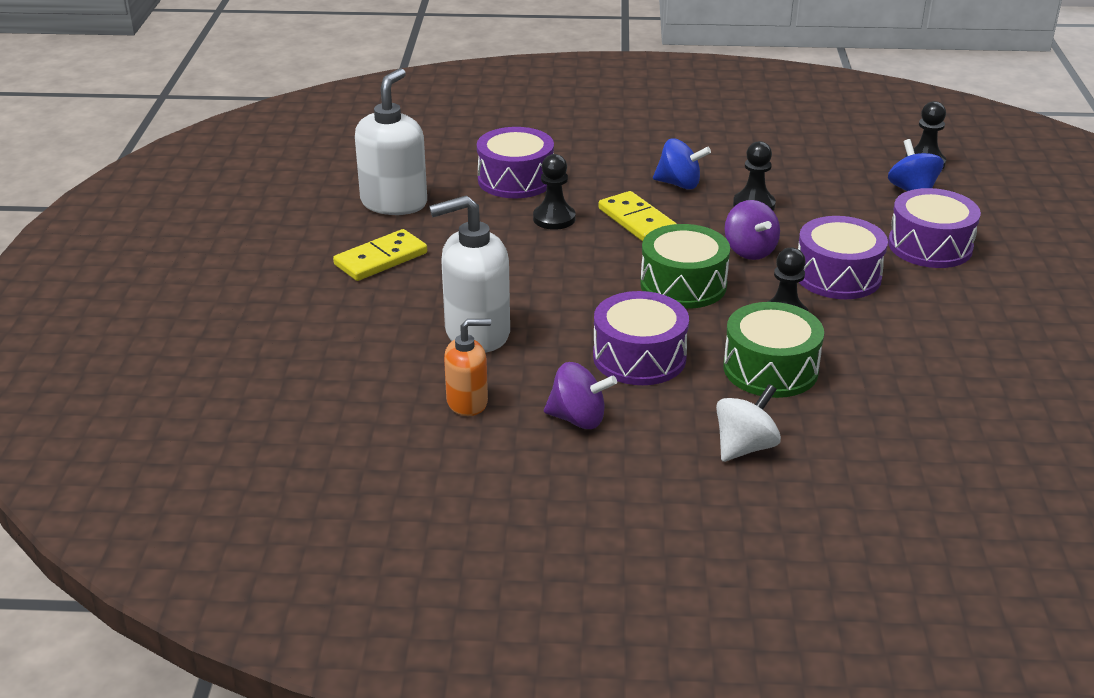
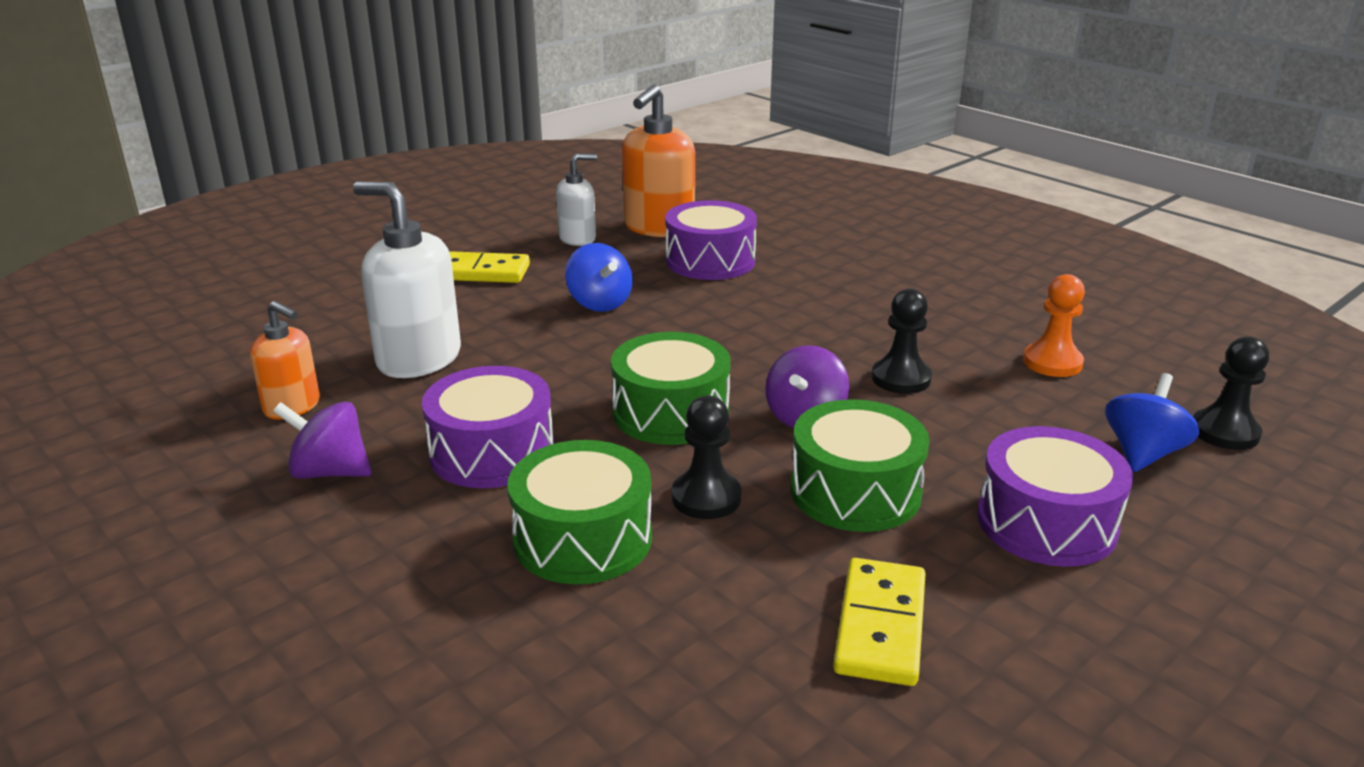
camera: 45 degrees right, 5 degrees down
white soap dispenser [355,68,427,215] -> white soap dispenser [556,153,597,246], size x0.59
black pawn [533,154,575,230] -> none
purple spinning top [544,362,617,429] -> purple spinning top turned 135 degrees clockwise [273,402,372,479]
yellow domino [598,191,677,242] -> yellow domino moved to [833,558,926,686]
blue spinning top [653,138,711,190] -> blue spinning top moved to [565,243,633,312]
white spinning top [716,384,781,462] -> none
purple drum [798,216,888,299] -> green drum [790,399,930,532]
none -> orange soap dispenser [622,84,695,237]
none -> orange pawn [1023,274,1085,377]

